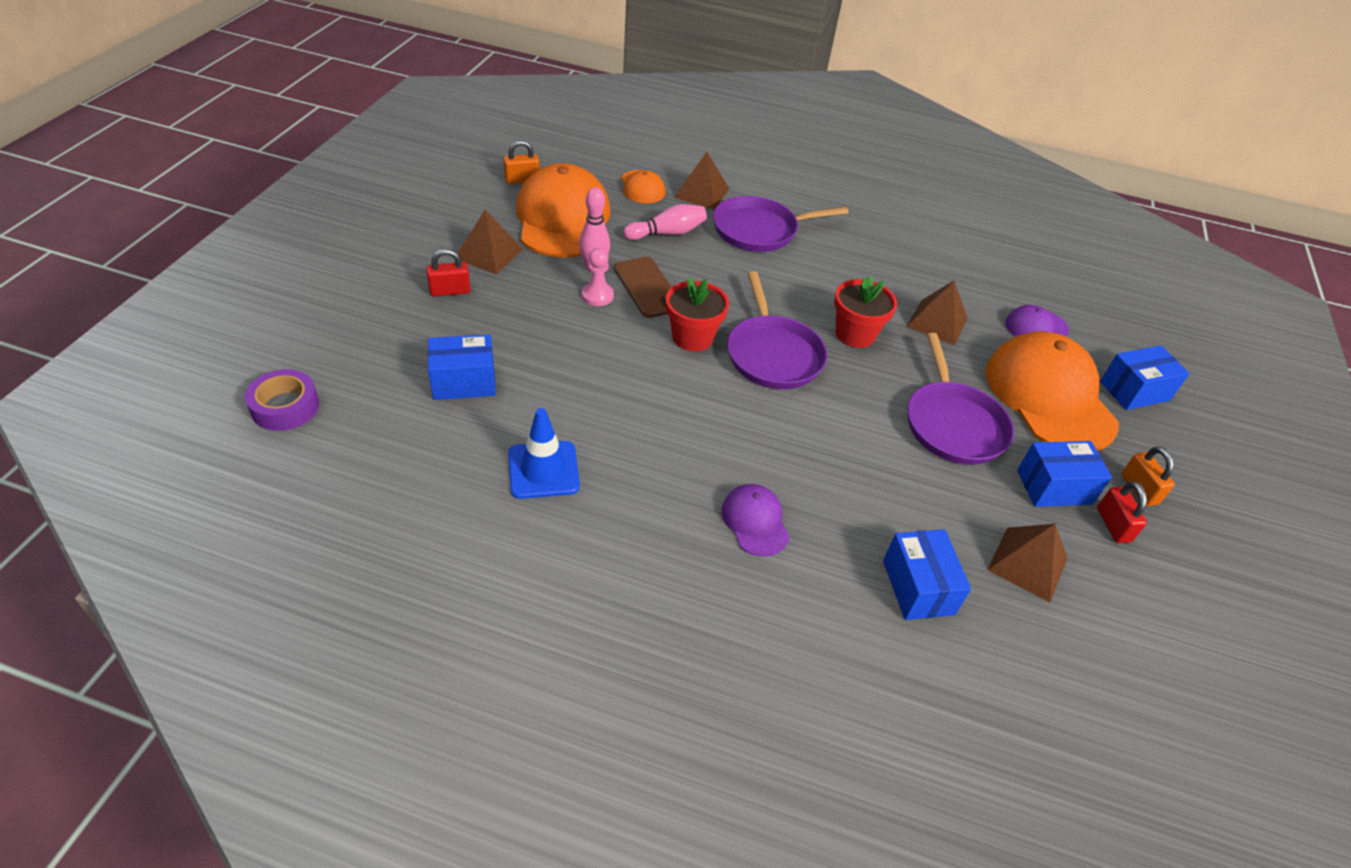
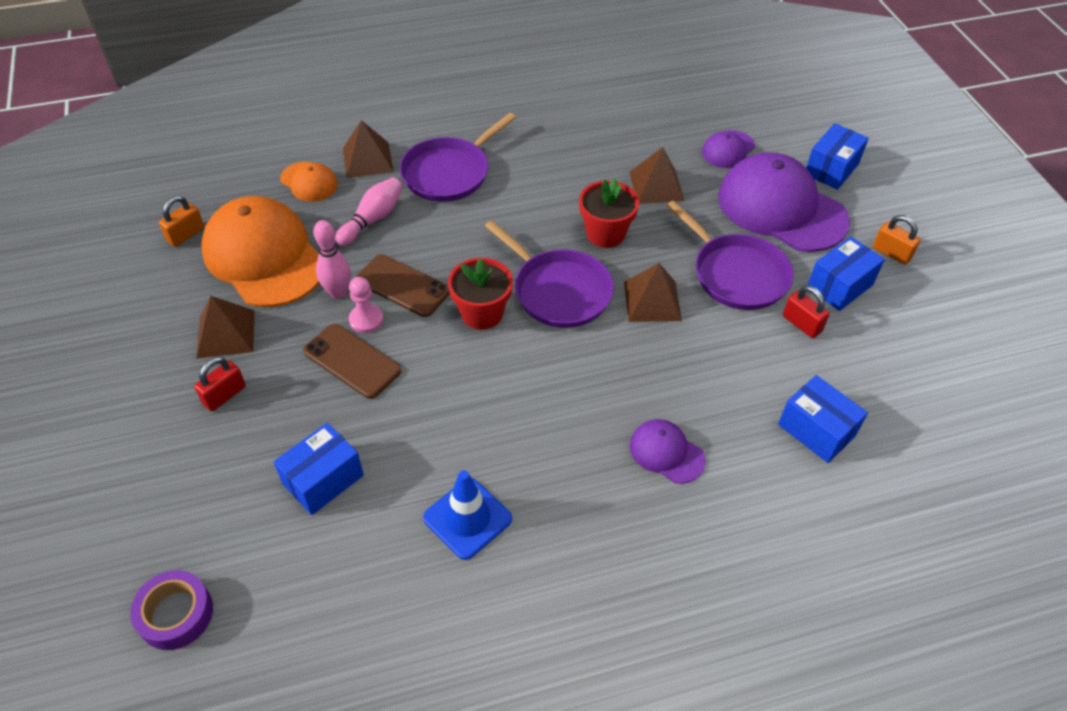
camera: 30 degrees left, 5 degrees up
orange cap [985,331,1119,451] -> purple cap [718,152,850,252]
brown pyramid [987,524,1068,602] -> brown pyramid moved to [624,263,682,322]
red padlock [1097,481,1147,543] -> red padlock moved to [783,285,829,338]
none -> brown phone [303,324,402,399]

